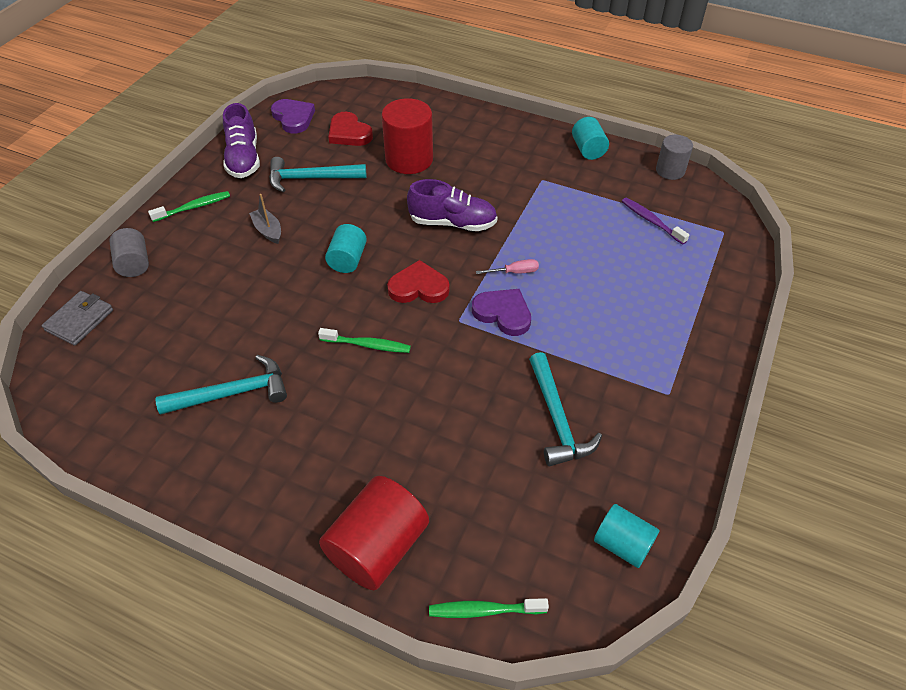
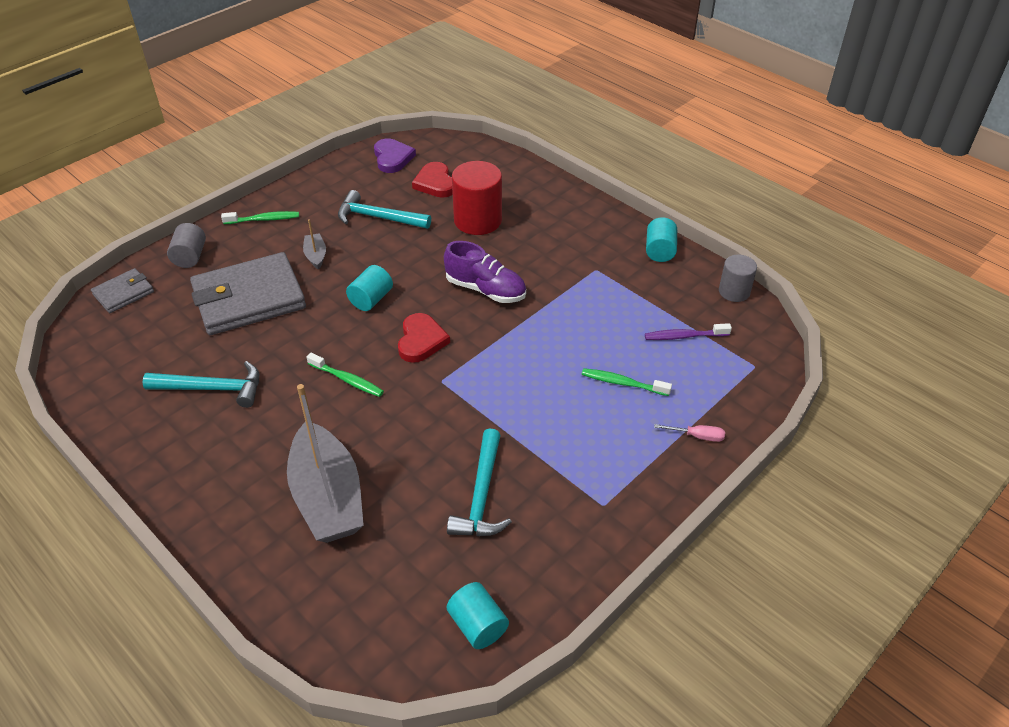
camera: 20 degrees right, 5 degrees down
purple shoe [223,103,260,178] -> none
red cylinder [319,476,429,590] -> none
red heart [387,260,450,303] -> red heart turned 75 degrees clockwise [398,313,450,363]
green toothbrush [429,598,549,618] -> green toothbrush moved to [582,368,672,396]
purple heart [472,289,531,336] -> none
pink screwdriver [476,259,539,274] -> pink screwdriver moved to [654,424,725,442]
purple toothbrush [622,198,689,244] -> purple toothbrush turned 75 degrees counterclockwise [645,323,732,340]
none -> grey wallet [190,252,306,335]
none -> grey boat [287,384,364,543]

